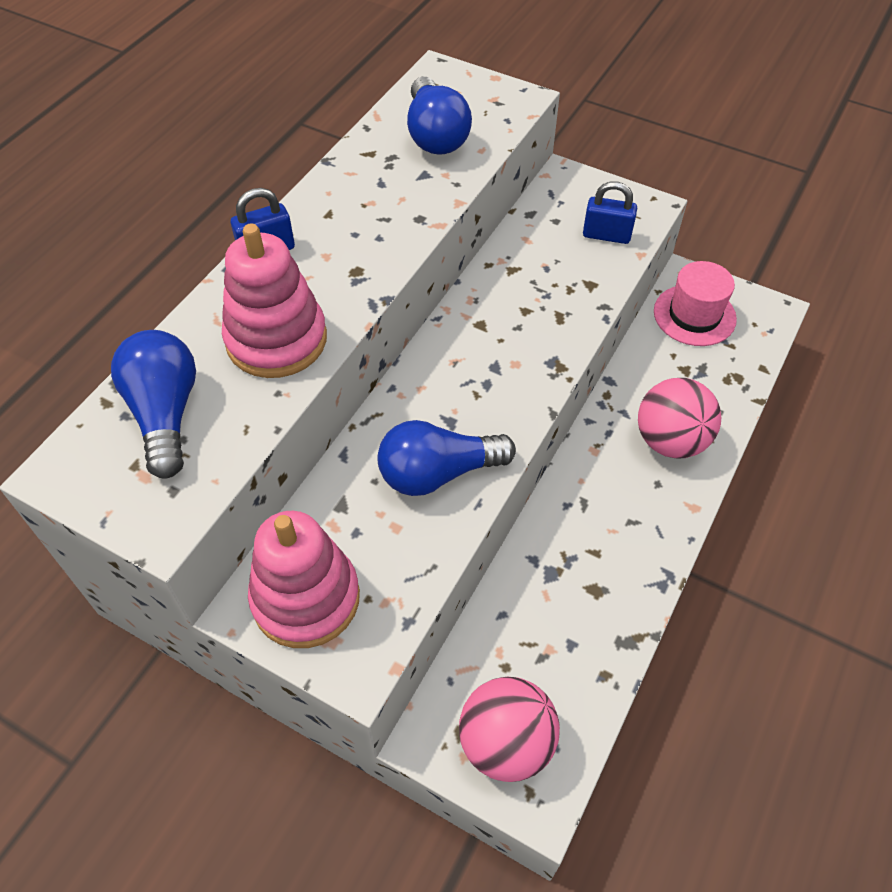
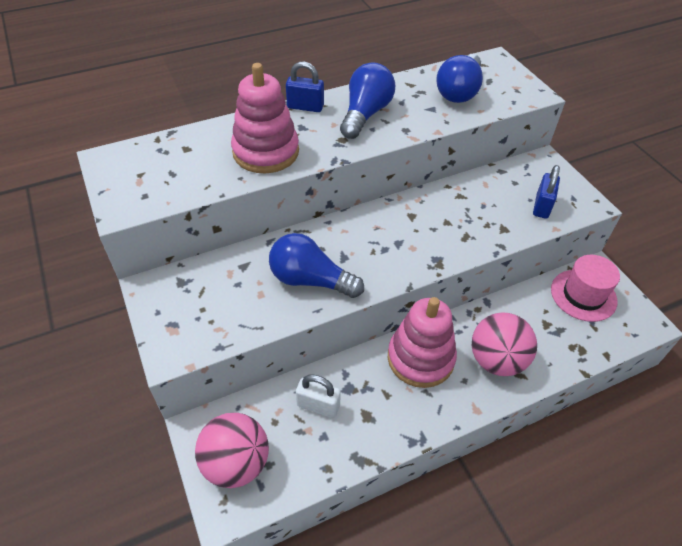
camera: 35 degrees right, 5 degrees down
blue light bulb [111,330,196,479] -> blue light bulb moved to [340,62,395,139]
pink stacking toy [248,511,360,648] -> pink stacking toy moved to [388,297,457,388]
blue padlock [583,181,637,244] -> blue padlock turned 60 degrees clockwise [533,165,560,219]
none -> white padlock [296,374,341,418]

